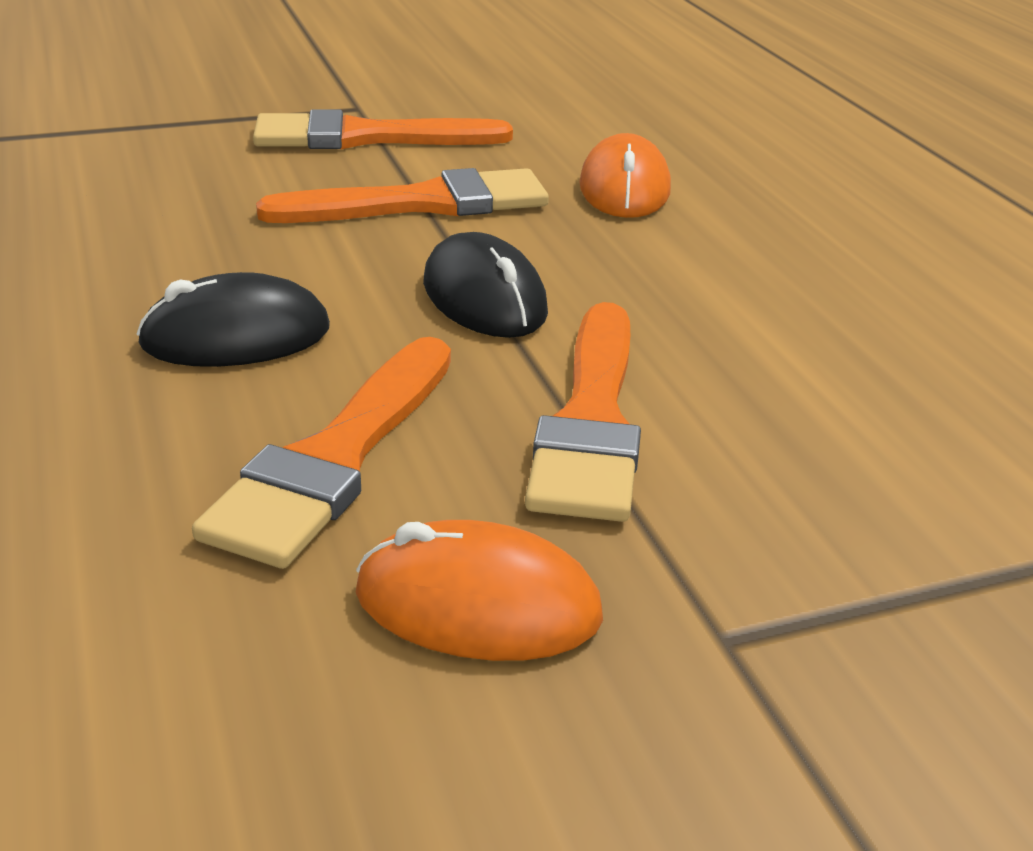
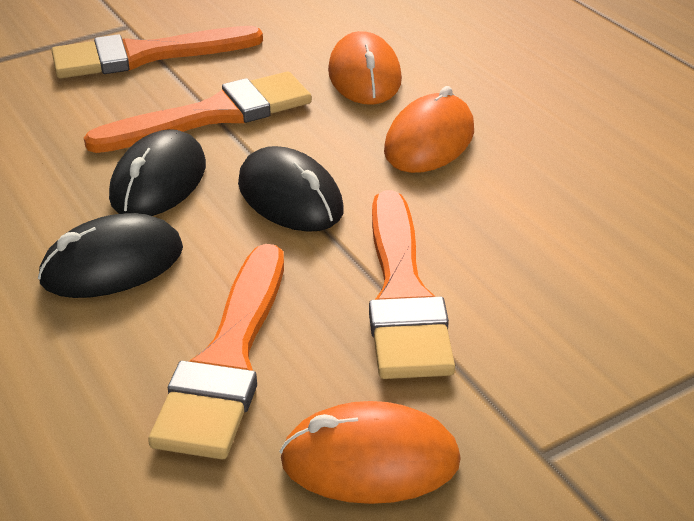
camera: 10 degrees left, 5 degrees up
none -> black mouse [109,129,206,216]
none -> orange mouse [384,86,474,173]

